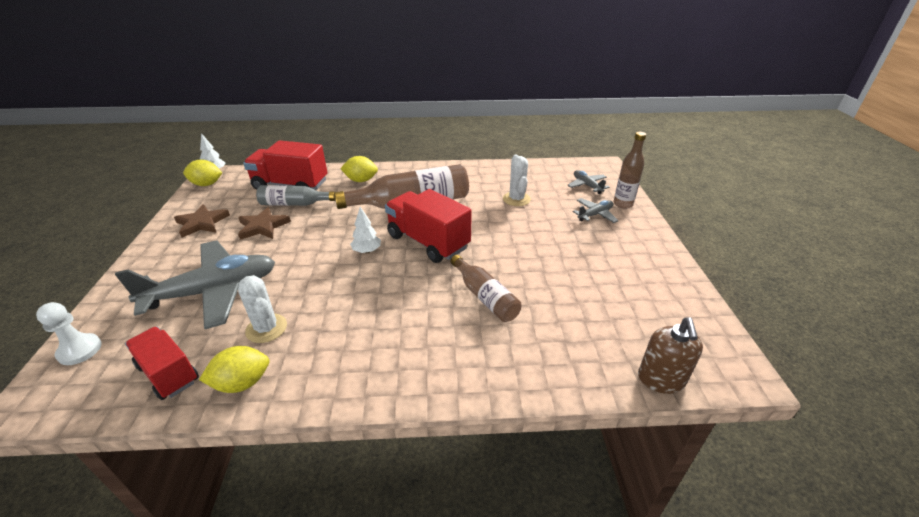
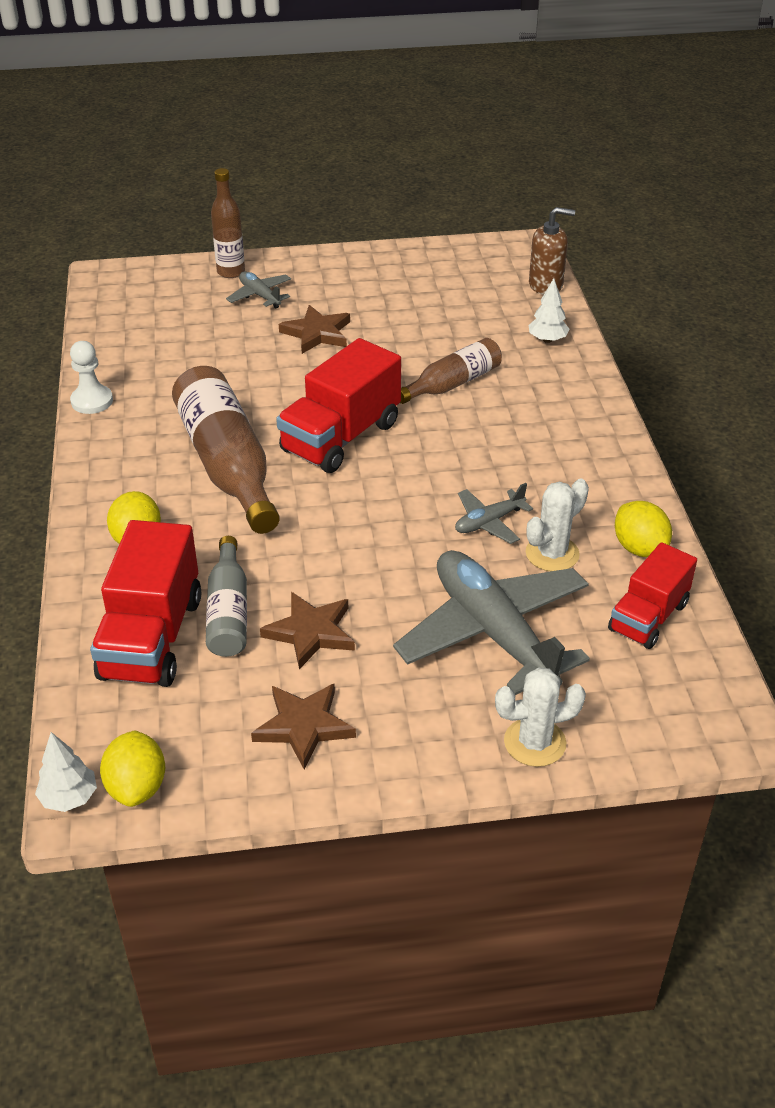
camera: 95 degrees left, 5 degrees up
white pawn [36,302,101,365] -> white pawn moved to [70,341,113,414]
white tree [350,207,381,253] -> white tree moved to [529,278,569,343]
white cactus [503,155,531,206] -> white cactus moved to [495,667,586,767]
grey plane [567,170,610,194] -> grey plane moved to [455,483,533,544]
none -> brown star [279,305,350,354]

